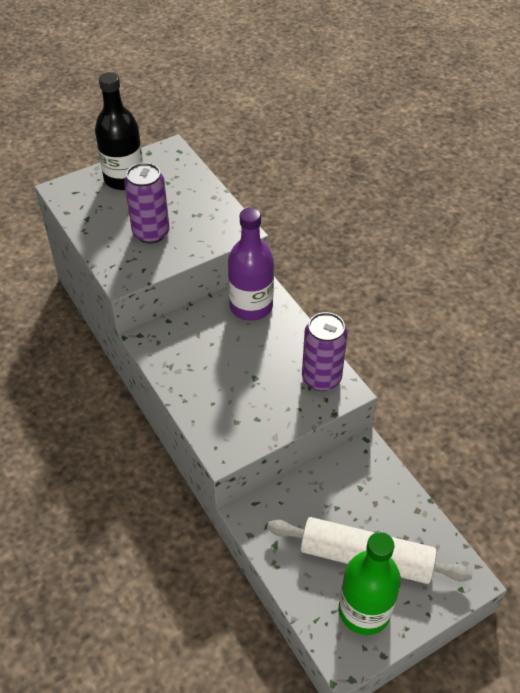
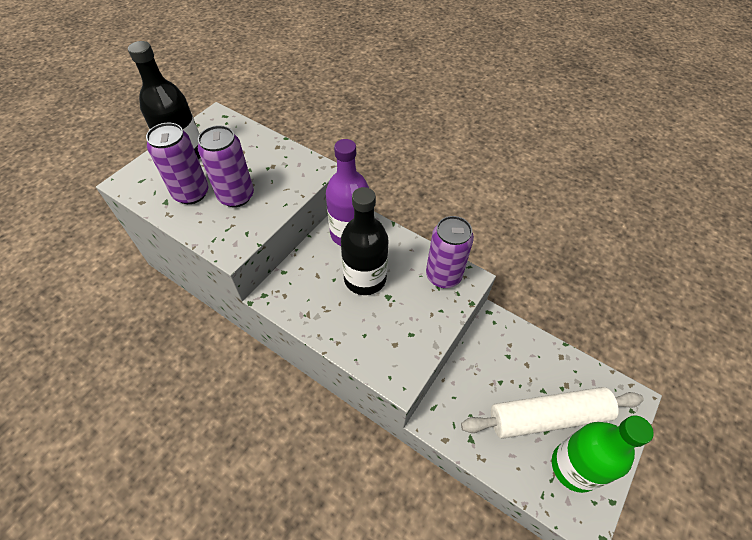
camera: 25 degrees left, 5 degrees up
none -> purple can [146,123,208,204]
none -> black bottle [341,187,388,295]

